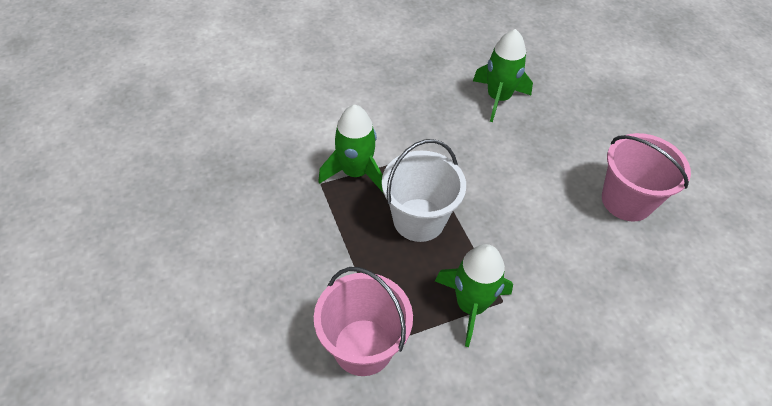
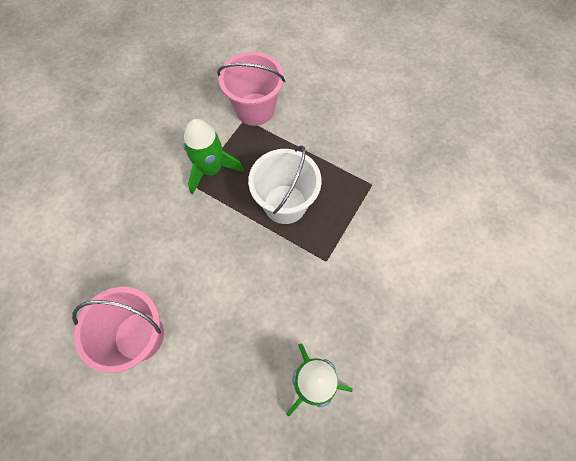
camera: 145 degrees right, 15 degrees up
green rocket [318,105,383,192] -> none

